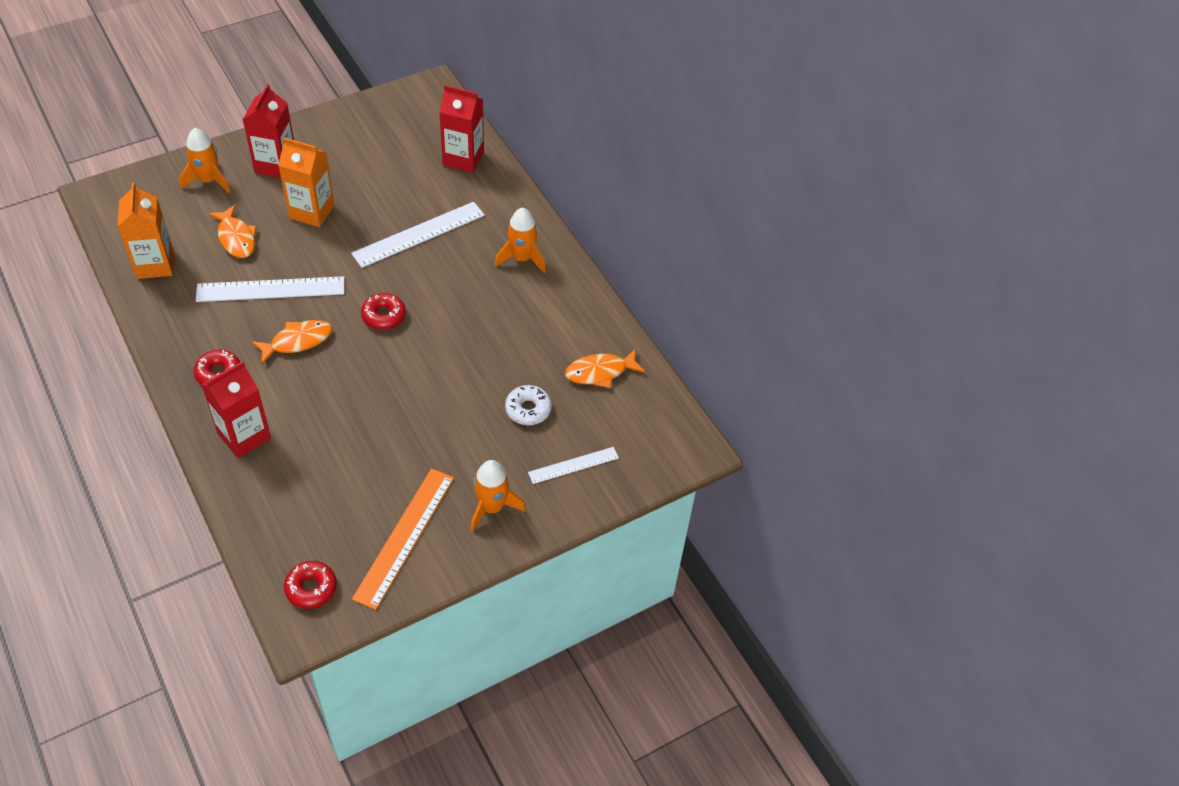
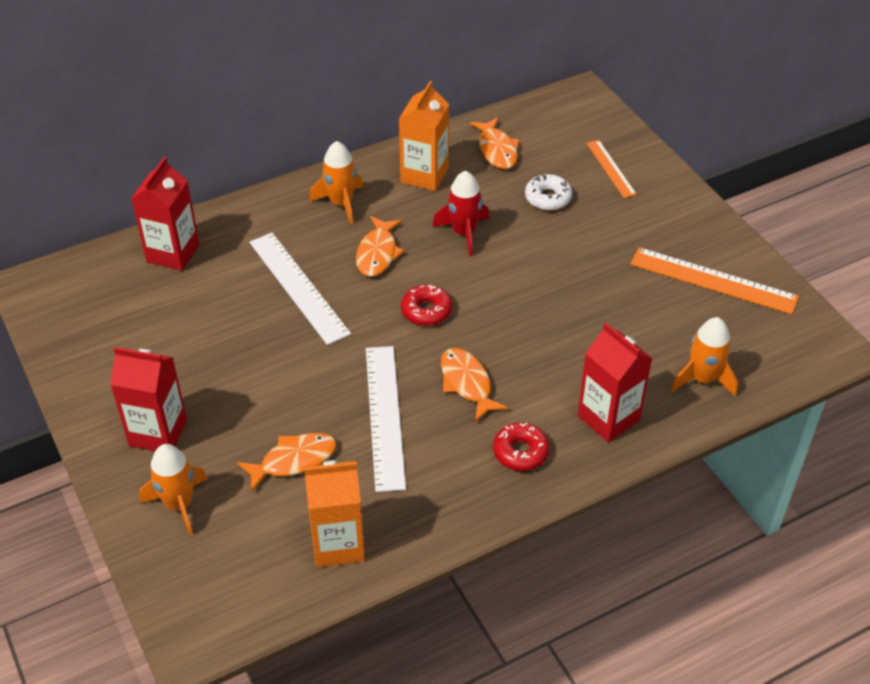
camera: 85 degrees left, 5 degrees down
orange carton [278,138,334,227] -> orange carton moved to [399,81,449,191]
red donut [284,561,337,609] -> none
orange rocket [471,460,526,532] -> orange rocket moved to [671,317,738,397]
white ruler [528,447,619,484] -> orange ruler [586,140,637,198]
none -> orange fish [356,216,404,277]
none -> red rocket [432,170,490,256]

